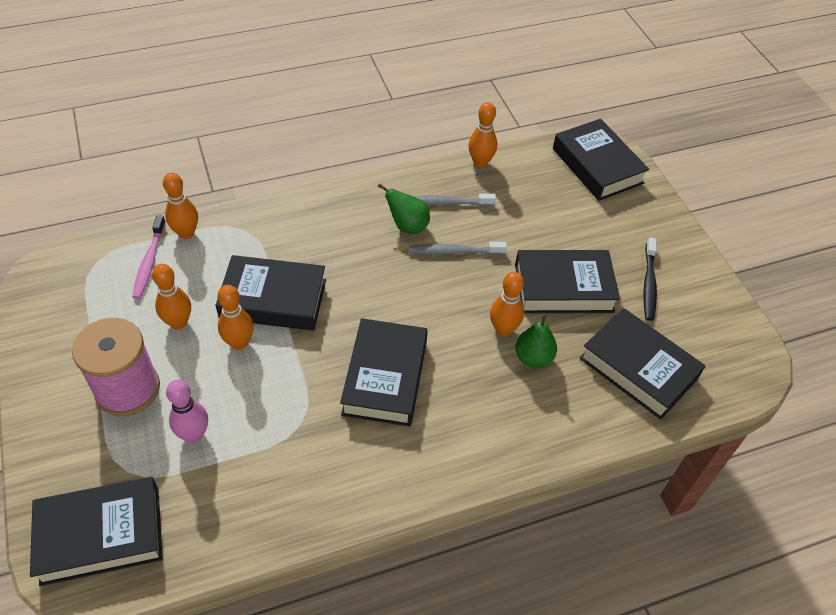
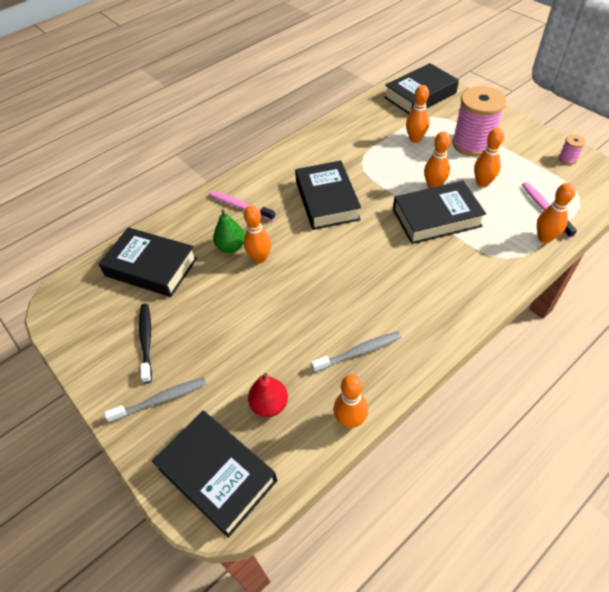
camera: 165 degrees right, 0 degrees up
pink bowling pin [166,380,208,443] -> orange bowling pin [406,85,429,143]
green pear [378,183,430,234] -> none
grey toothbrush [409,242,507,255] -> grey toothbrush moved to [104,377,206,423]
black book [515,250,620,313] -> none
none -> pink toothbrush [209,191,276,221]
none -> red pear [248,373,288,417]
none -> pink spool [559,135,586,165]

